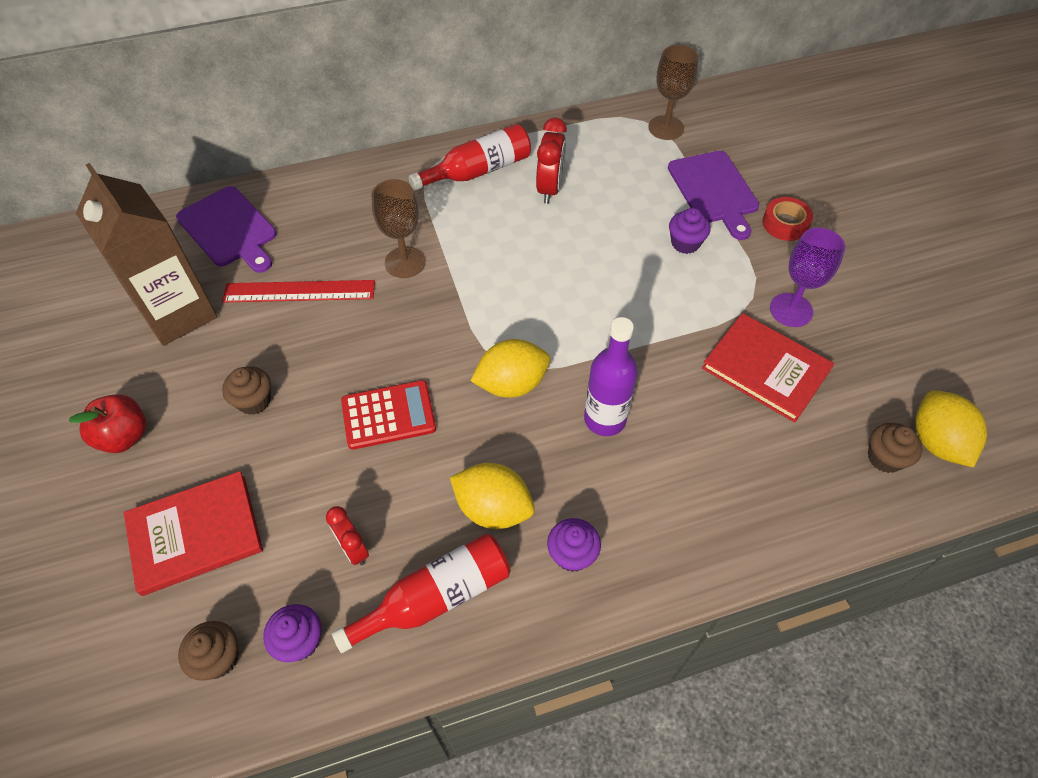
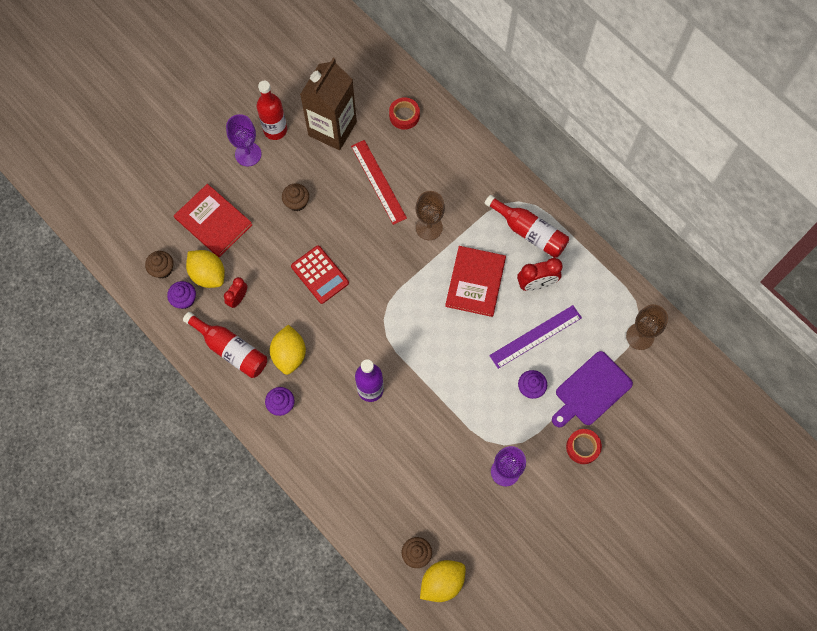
camera: 65 degrees right, 15 degrees up
red apple [69,394,147,453] -> purple goblet [226,114,262,166]
purple cutting board [176,186,277,273] -> red tape [389,97,420,130]
yellow lemon [470,339,550,398] -> yellow lemon moved to [186,250,225,288]
red book [702,313,834,423] -> red book moved to [445,246,506,317]
none -> red bottle [257,81,287,140]
none -> purple ruler [489,305,582,369]

